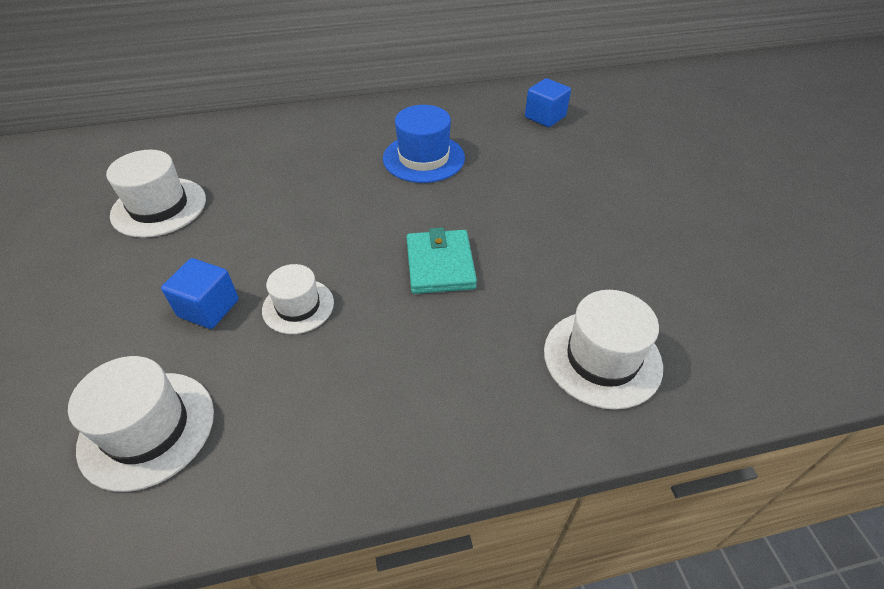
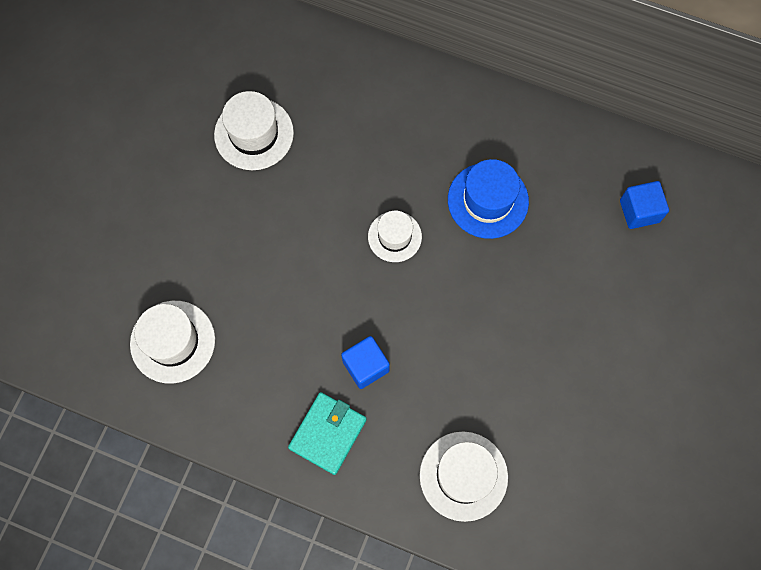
camera: 35 degrees right, 25 degrees up
blue cube [161,258,239,329] -> blue cube moved to [341,336,390,389]
white hat [262,264,334,334] -> white hat moved to [368,211,422,262]
turquoise wallet [406,228,477,294] -> turquoise wallet moved to [288,392,367,475]

